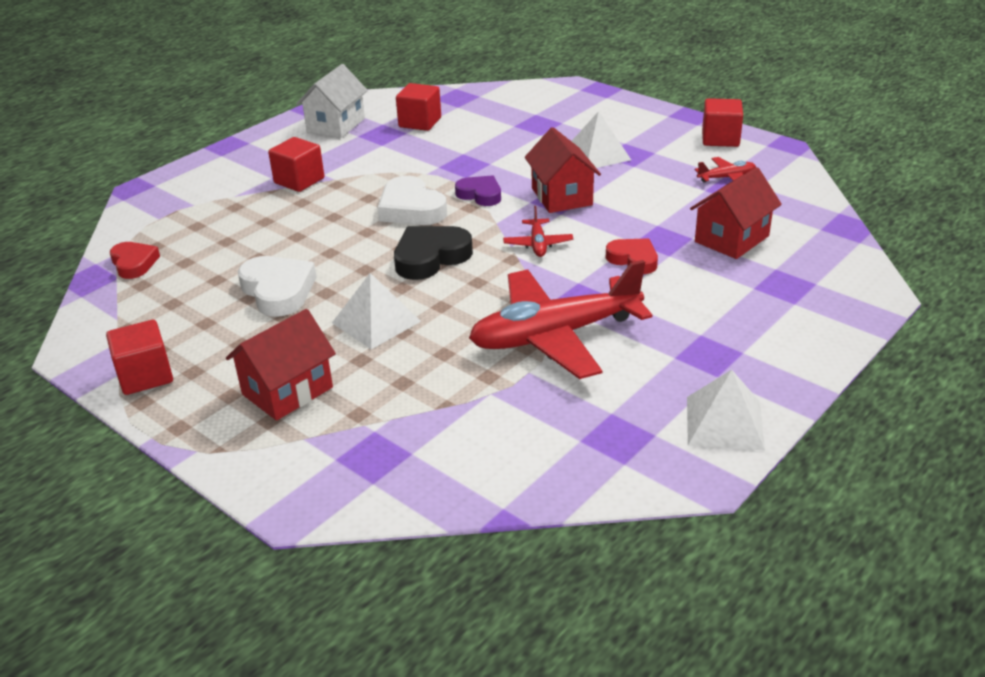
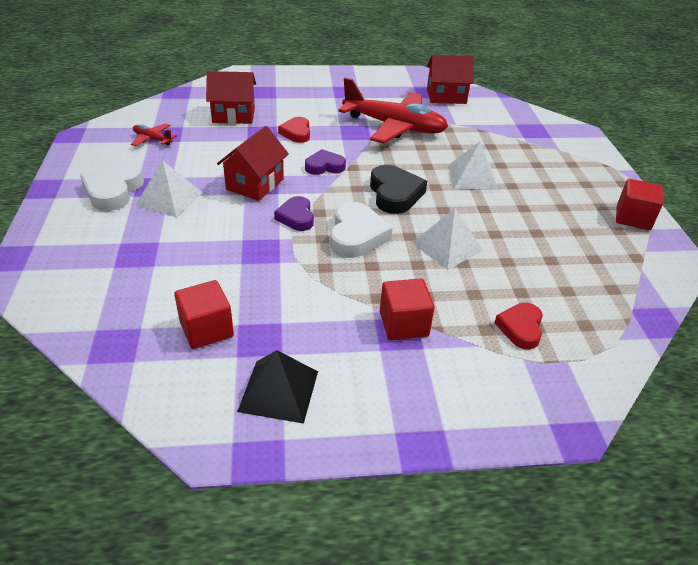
camera: 140 degrees left, 5 degrees up
red heart [110,242,160,279] -> red heart moved to [494,303,543,350]
red house [226,309,336,421] -> red house moved to [427,55,474,104]
white heart [238,256,317,317] -> white heart moved to [80,161,144,211]
white house [296,64,368,138] -> black pyramid [237,350,318,424]
black heart [394,226,473,280] -> black heart turned 105 degrees counterclockwise [370,165,427,214]
red plane [503,206,573,257] -> purple heart [305,149,346,175]
white pyramid [687,370,765,450] -> white pyramid moved to [412,208,483,270]
red cube [702,98,743,147] -> none

